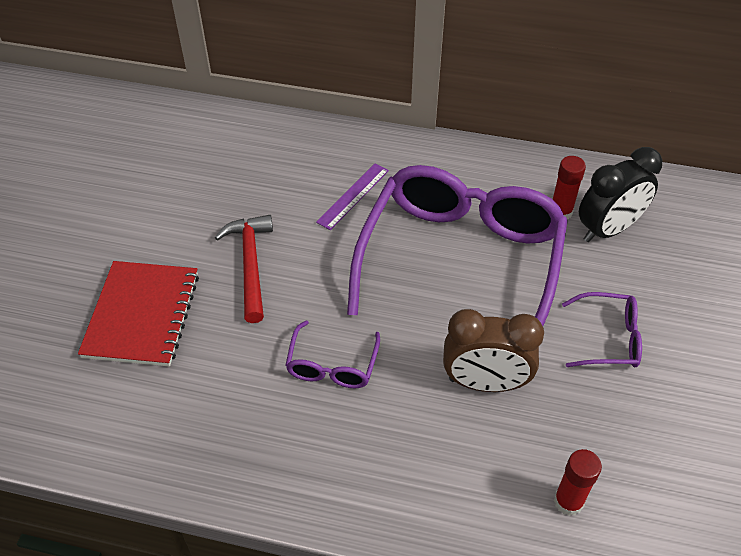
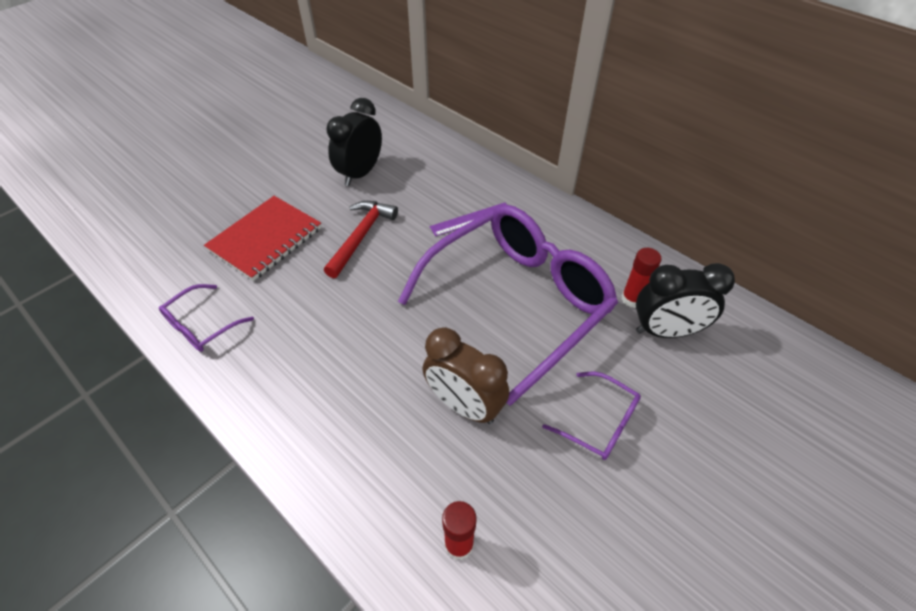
camera: 30 degrees right, 0 degrees up
purple glasses [285,321,380,388] -> purple glasses moved to [159,284,254,352]
none -> black clock [326,98,382,186]

